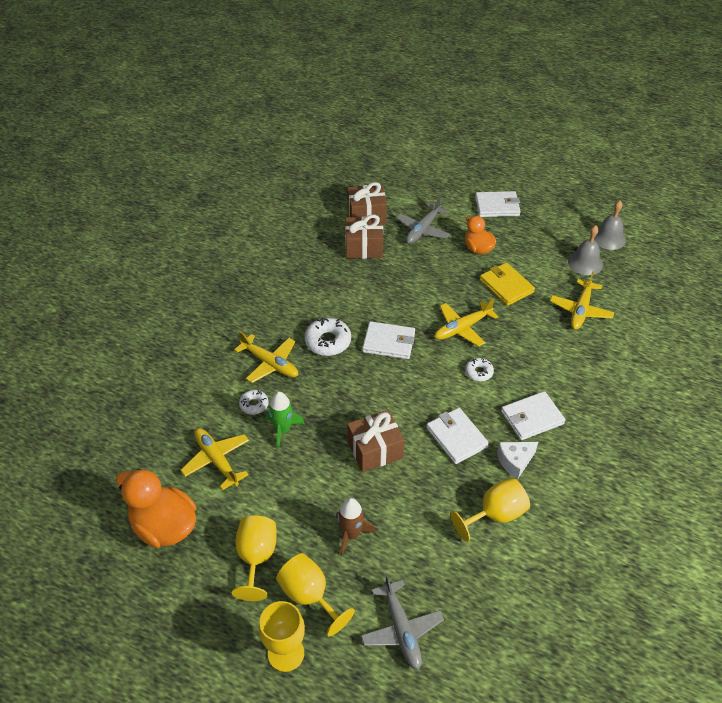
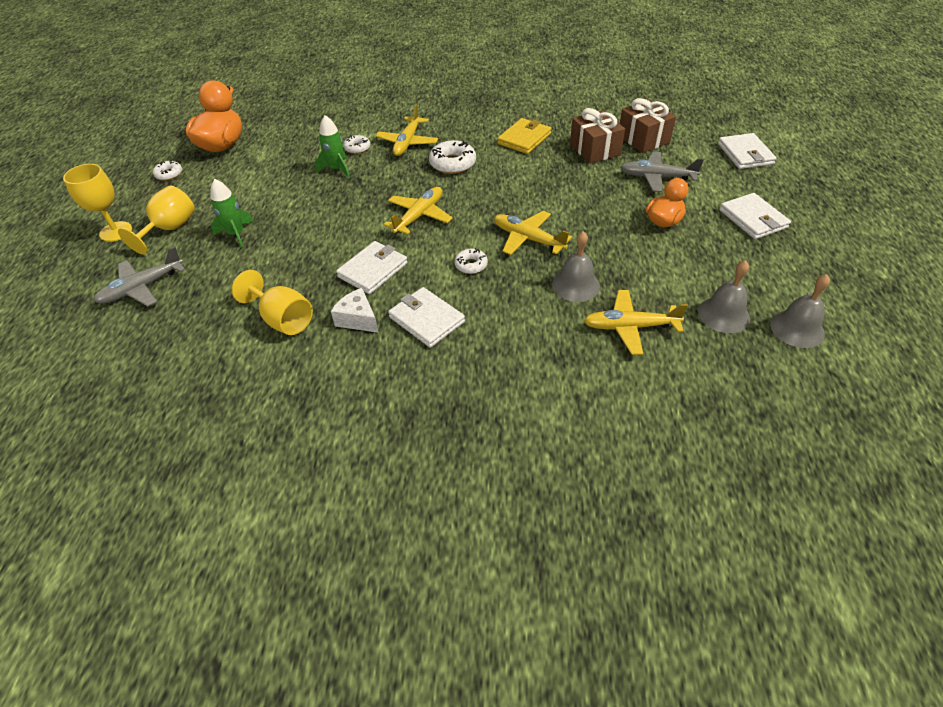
camera: 70 degrees right, 0 degrees up
yellow plane [181,428,249,490] -> yellow plane moved to [383,187,452,235]
yellow goblet [232,515,277,601] -> none
brown rocket [336,498,376,556] -> green rocket [210,179,254,247]
brown gift [347,410,405,472] -> none
white wallet [362,321,415,359] -> white wallet moved to [718,133,777,169]
yellow wallet [480,262,535,306] -> yellow wallet moved to [497,118,552,154]
none -> white donut [153,160,182,181]
none -> grey bell [552,231,600,302]

